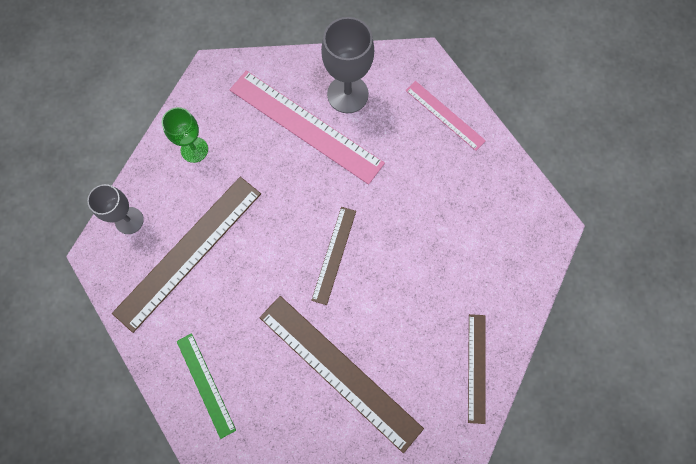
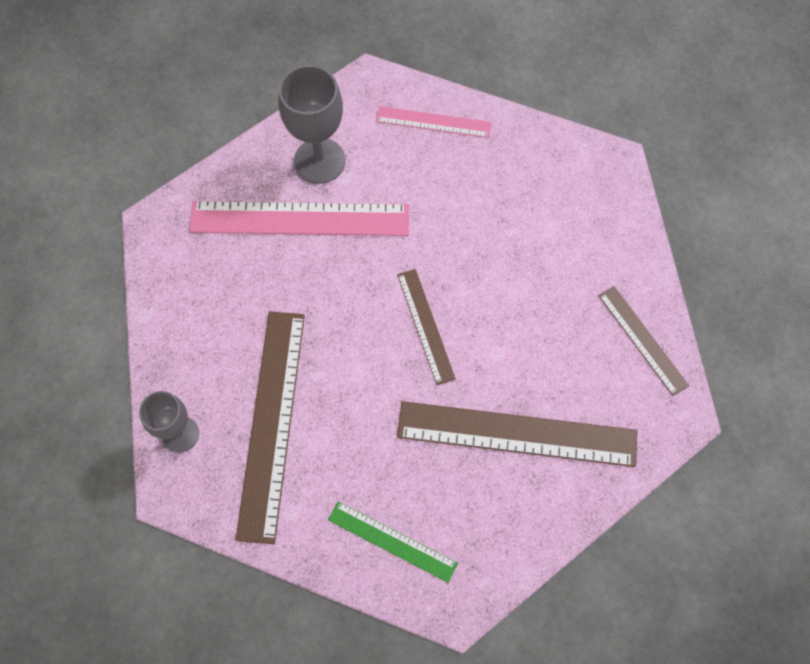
camera: 35 degrees left, 5 degrees down
green goblet [162,107,208,163] -> none

